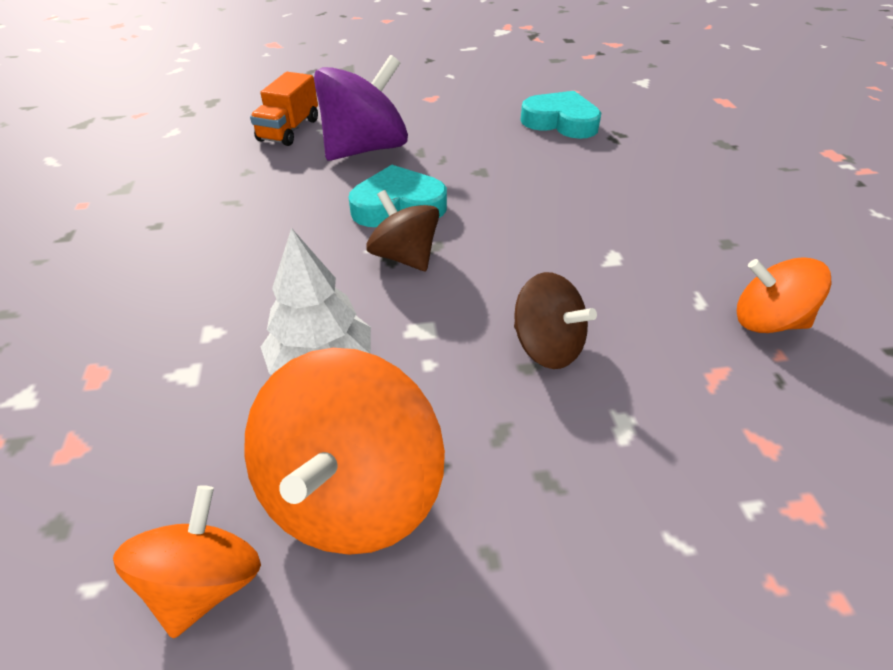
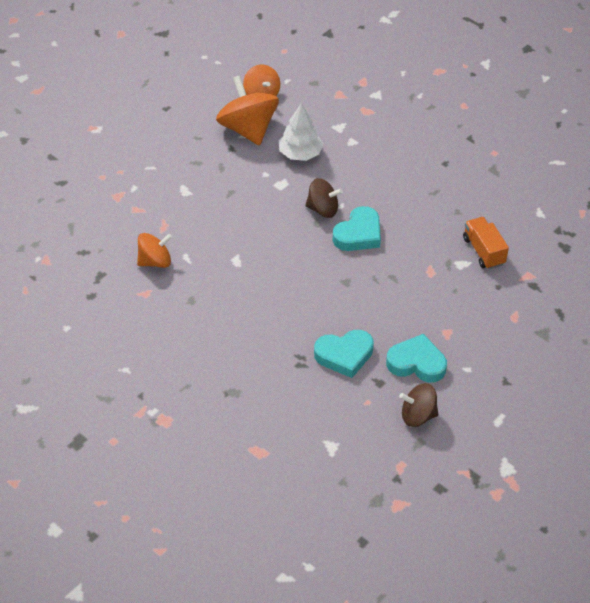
camera: 140 degrees right, 5 degrees up
purple spinning top [314,55,408,161] -> none
brown spinning top [514,272,597,369] -> brown spinning top moved to [399,383,439,427]
none -> turquoise heart [386,334,447,383]

